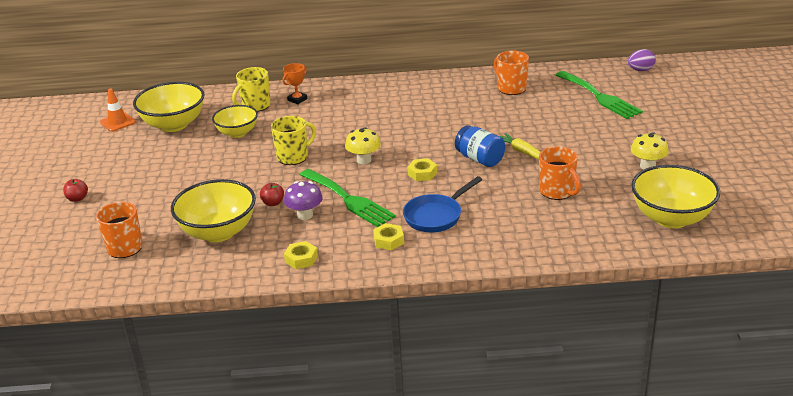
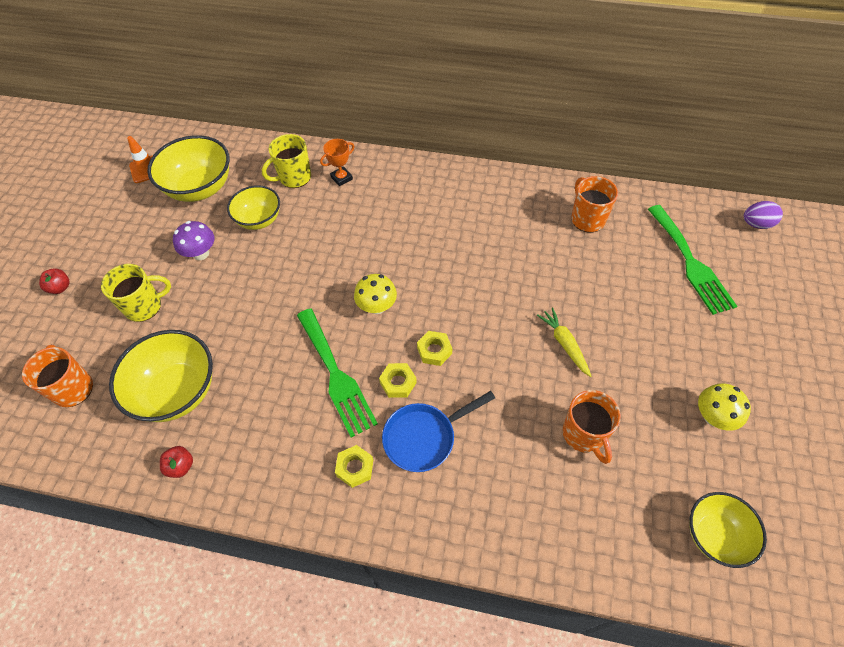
camera: 15 degrees right, 25 degrees up
red apple [260,183,284,206] -> red apple moved to [160,446,193,478]
yellow mug [271,116,316,165] -> yellow mug moved to [101,264,171,322]
purple mushroom [284,181,323,220] -> purple mushroom moved to [173,221,215,260]
yellow nut [284,241,318,269] -> yellow nut moved to [379,363,417,398]
blue jar [455,125,505,167] -> none
yellow bowl [631,165,720,228] -> yellow bowl [690,492,767,568], size x0.64

